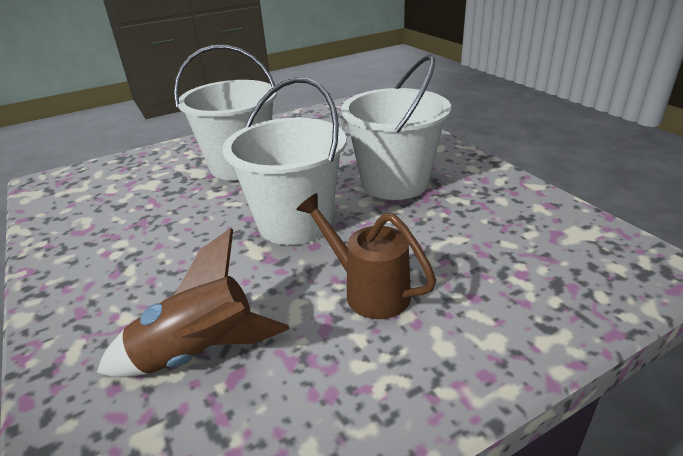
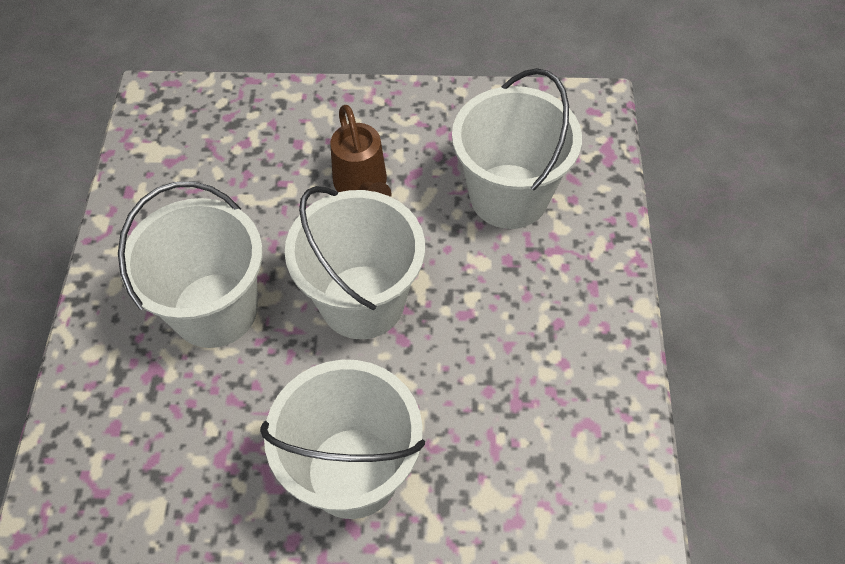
camera: 150 degrees left, 25 degrees up
brown rocket [97,228,289,377] -> white bucket [452,68,582,229]

